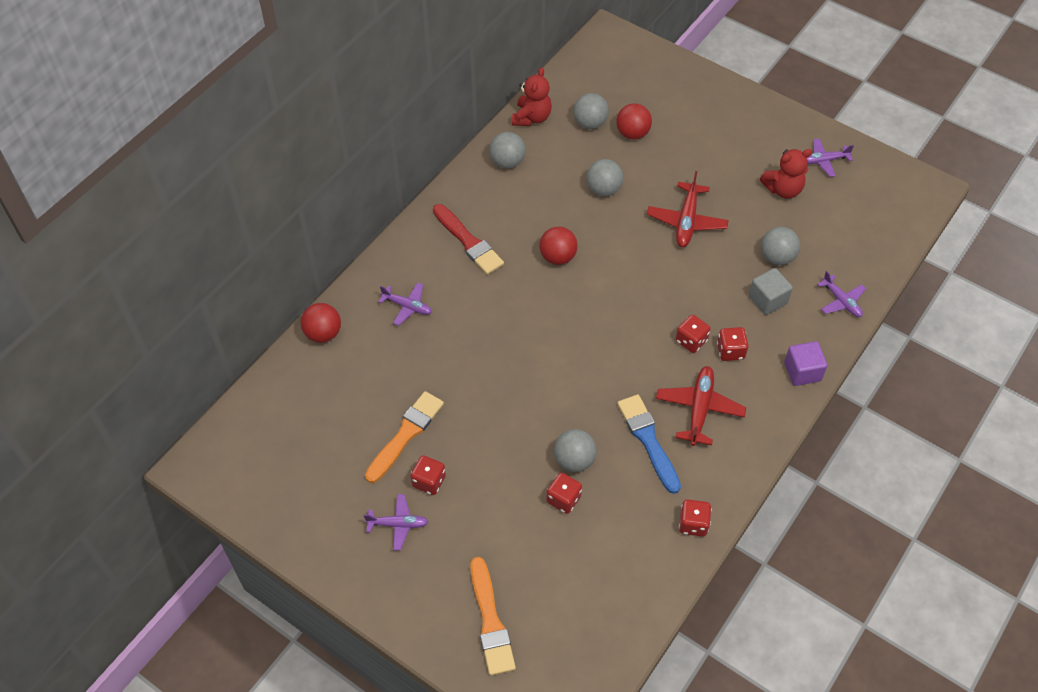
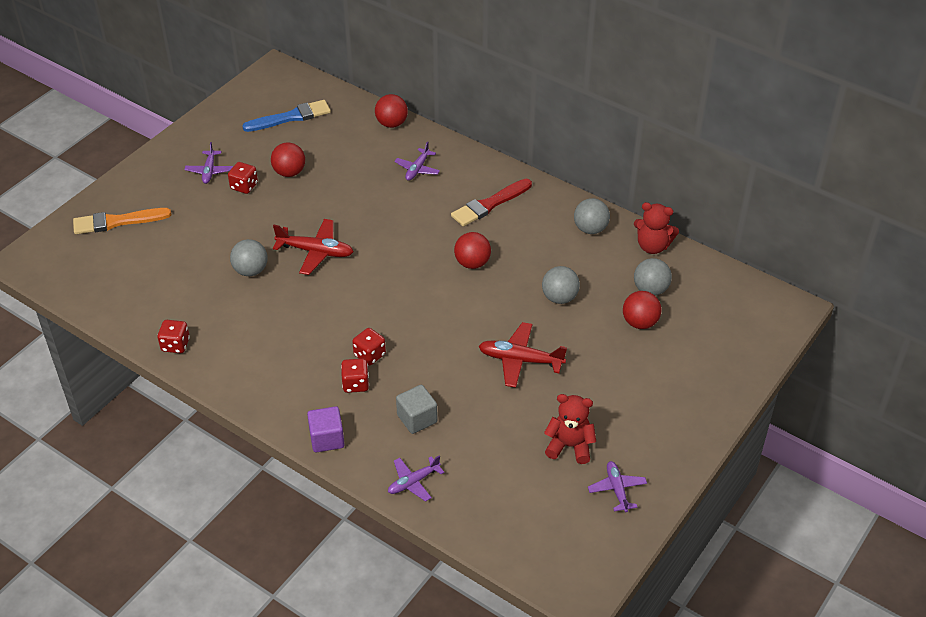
camera: 90 degrees right, 10 degrees down
orange brush [365,391,444,483] -> red ball [271,142,305,177]
red dice [546,473,582,514] -> none
blue brush [617,395,681,494] -> blue brush moved to [242,100,331,132]
red plane [656,366,746,446] -> red plane moved to [273,219,354,275]
red teddy bear [760,149,812,199] -> red teddy bear turned 120 degrees clockwise [544,394,596,464]
grey ball [761,227,800,265] -> none

